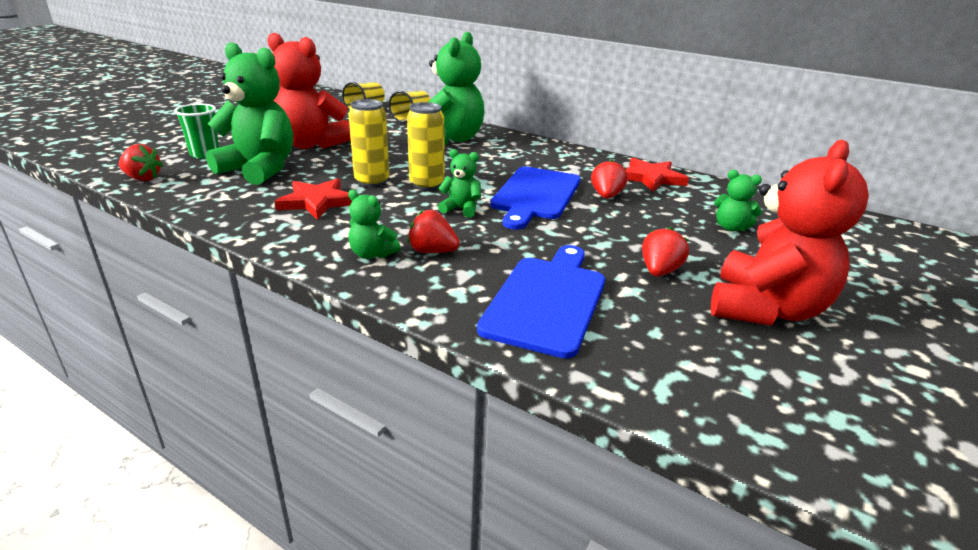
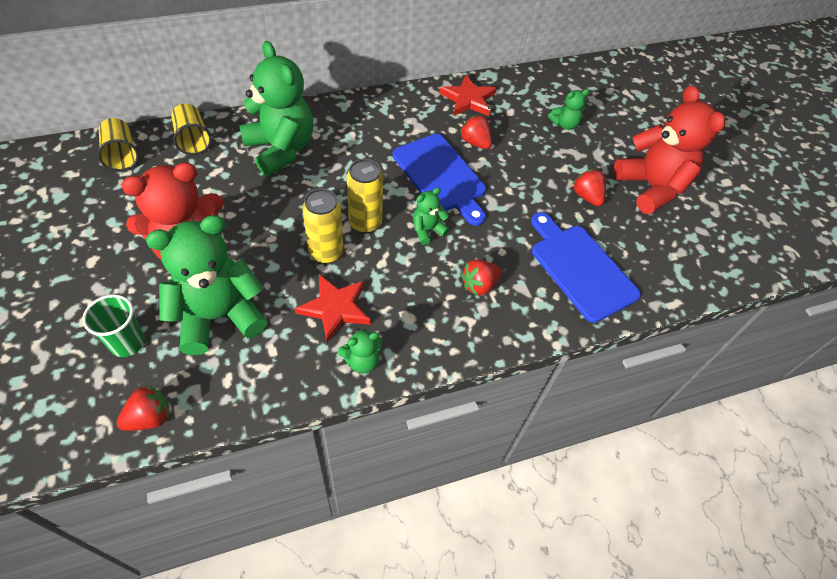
camera: 55 degrees left, 25 degrees up
green teddy bear [348,190,401,259] -> green teddy bear moved to [338,328,382,374]

